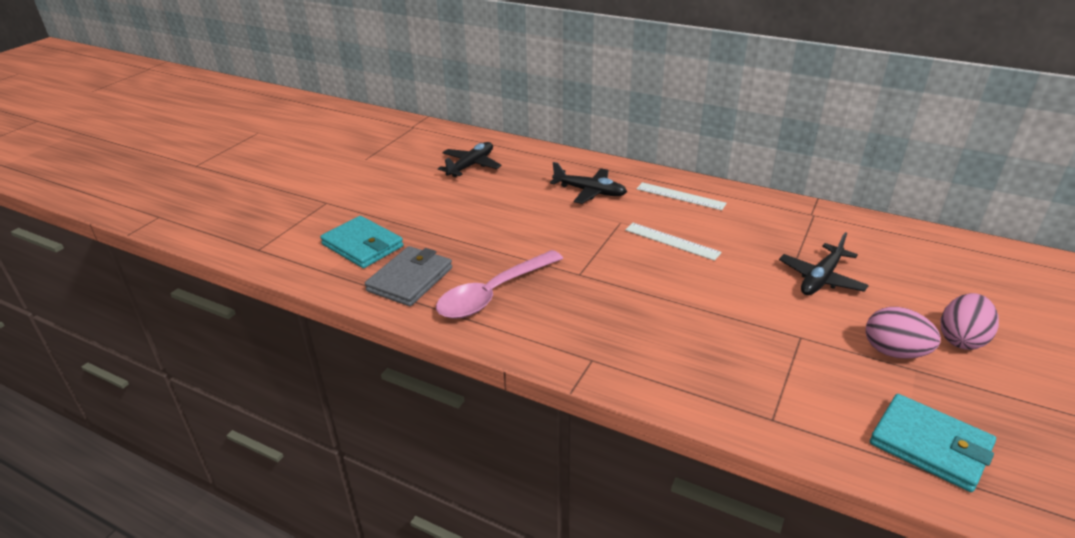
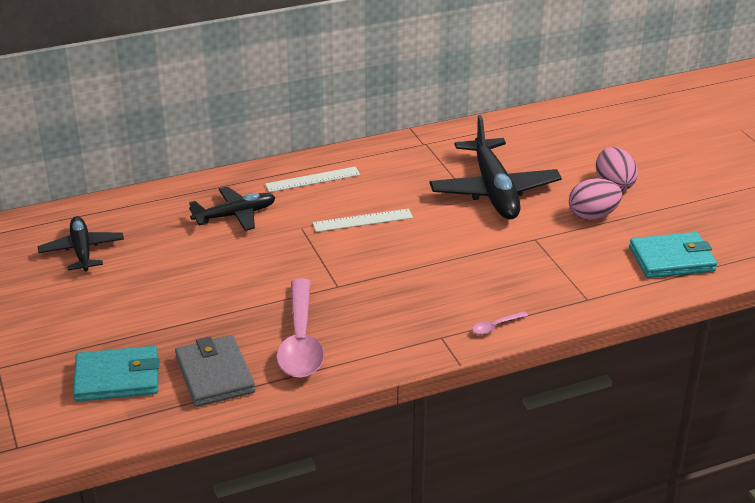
camera: 50 degrees left, 0 degrees up
black plane [779,232,869,295] -> black plane [429,115,562,219], size x1.67
none -> pink spoon [472,311,528,335]

